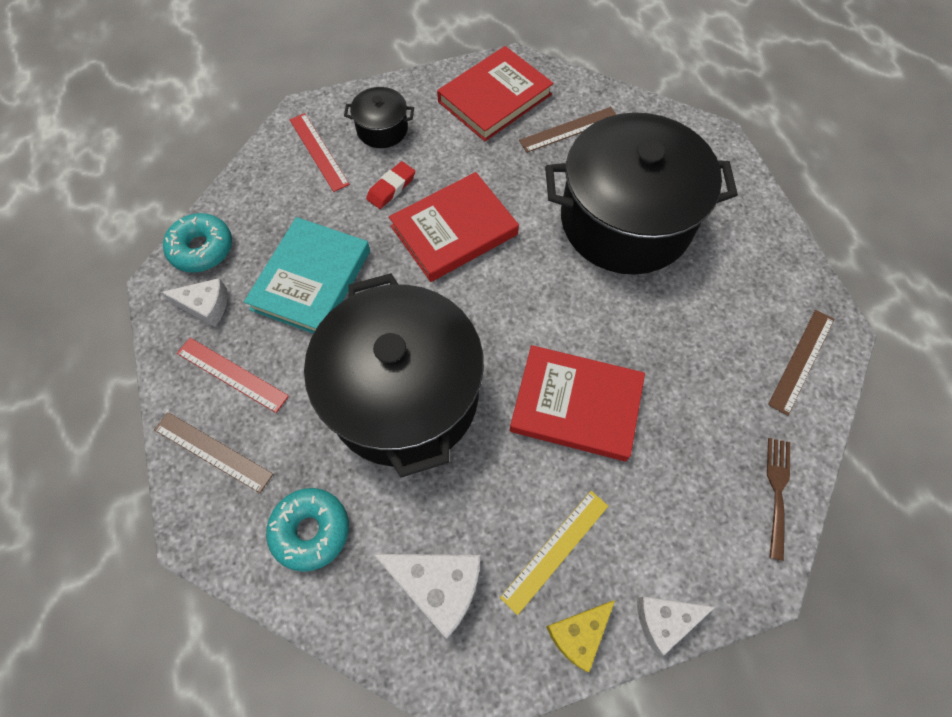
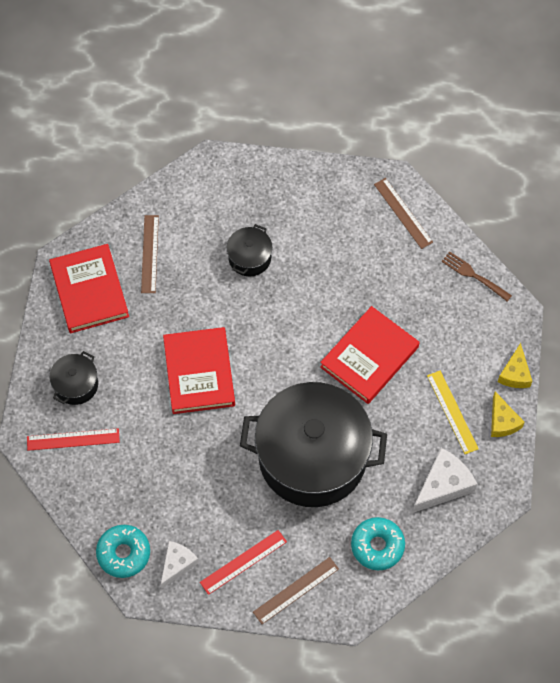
camera: 65 degrees left, 0 degrees up
turquoise book [244,217,370,334] -> none
red eraser [366,161,415,209] -> none
black pot [545,112,738,275] -> black pot [227,224,272,277], size x0.42
white cheese [637,597,715,656] -> yellow cheese [498,343,532,388]

